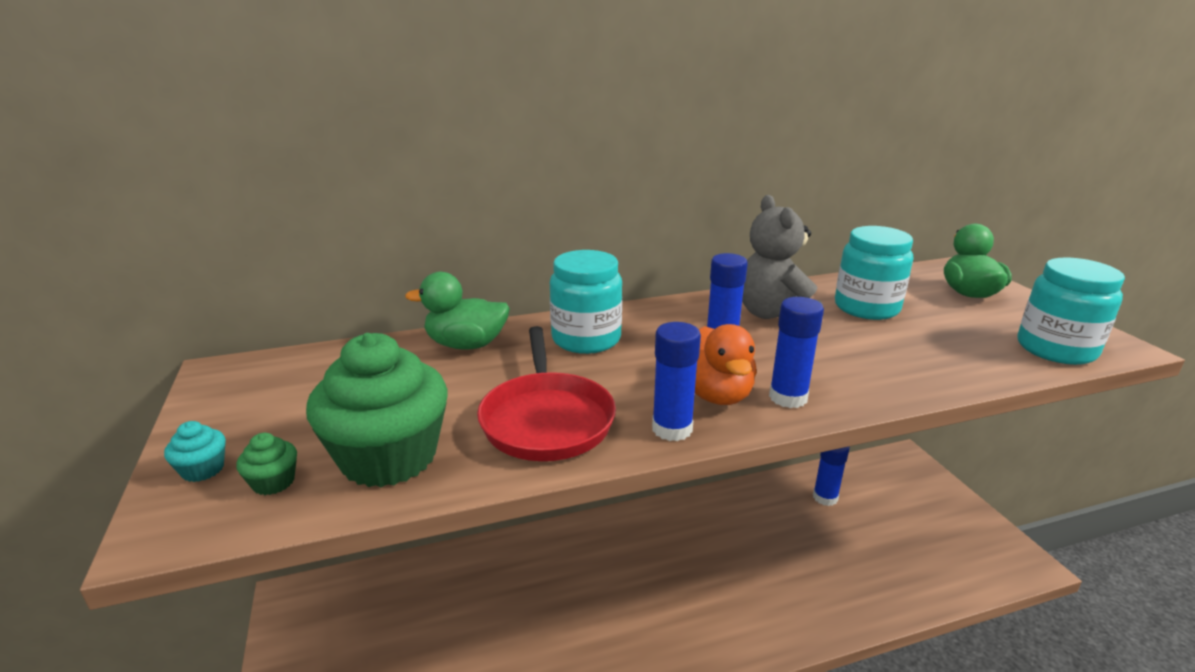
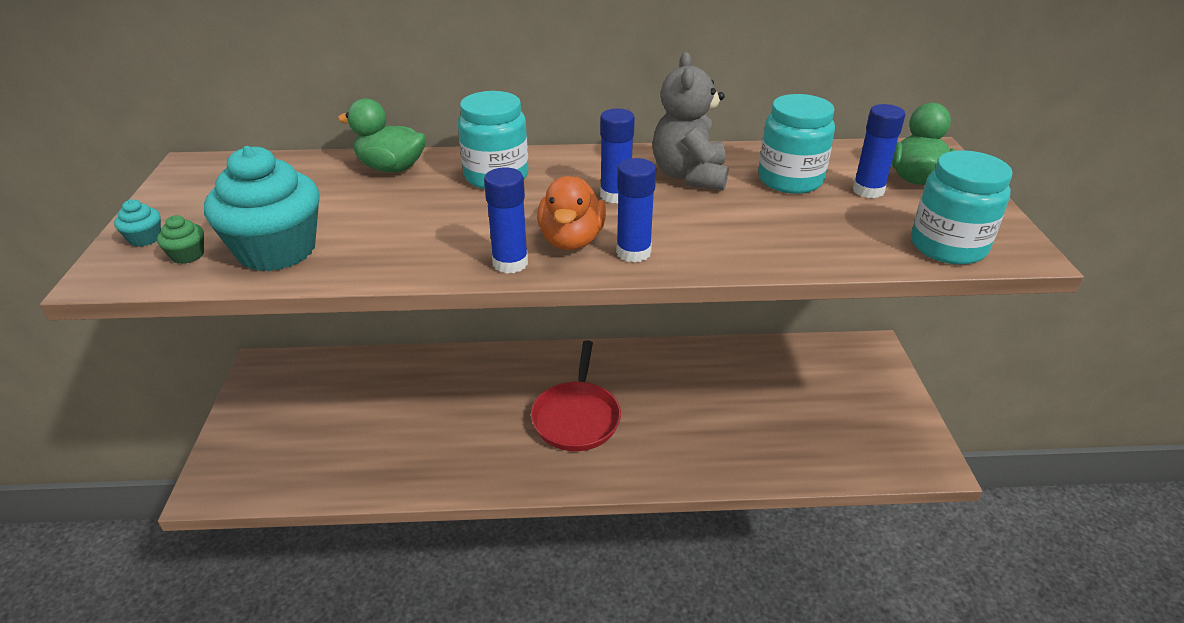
camera: 15 degrees right, 10 degrees up
green cupcake [306,333,448,487] -> turquoise cupcake [204,146,320,271]
red pan [477,326,616,461] -> red pan moved to [531,340,621,451]
blue glue stick [813,447,849,506] -> blue glue stick moved to [852,104,905,198]

